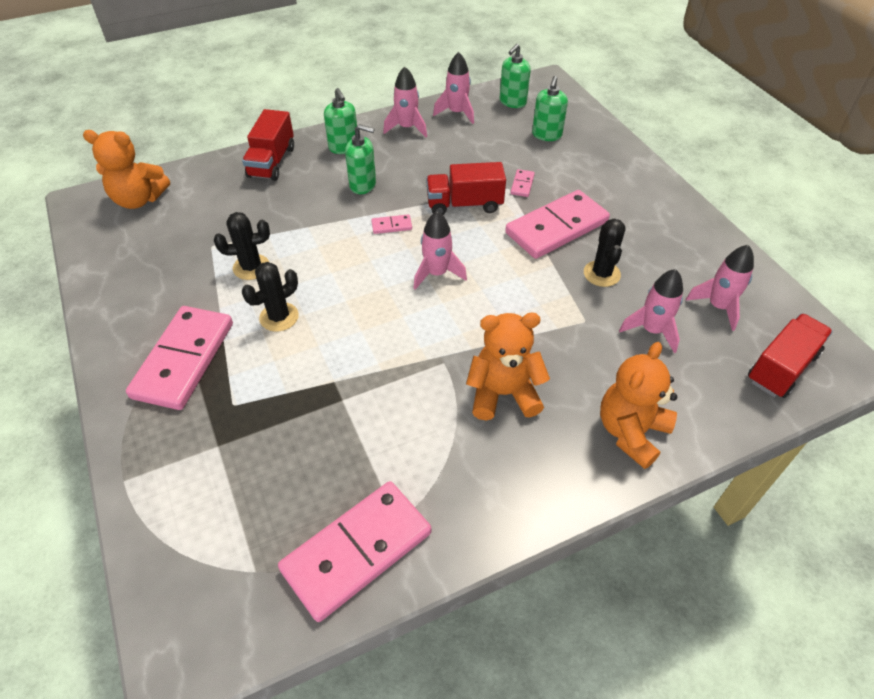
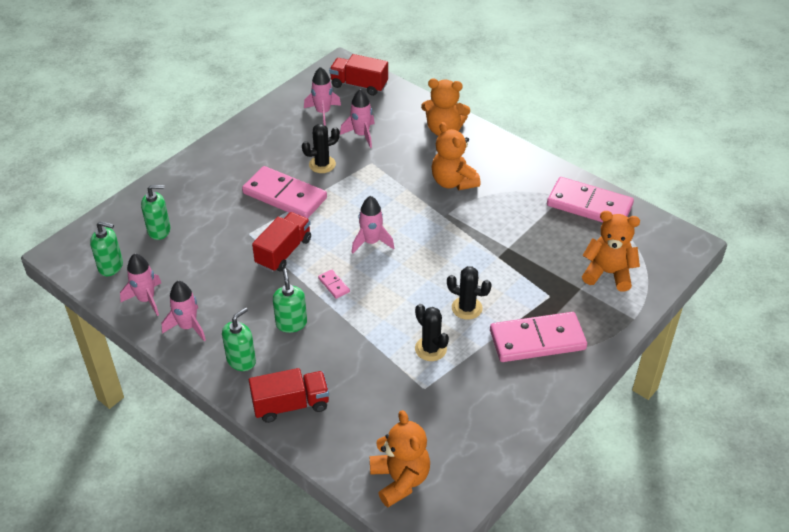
camera: 115 degrees left, 5 degrees down
red truck [426,162,506,215] -> red truck turned 120 degrees counterclockwise [252,212,311,272]
pink domino [511,169,535,197] -> none
none -> orange teddy bear [582,211,640,291]

